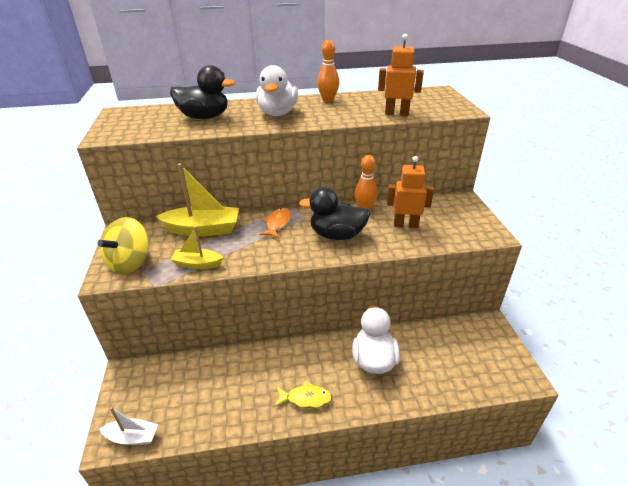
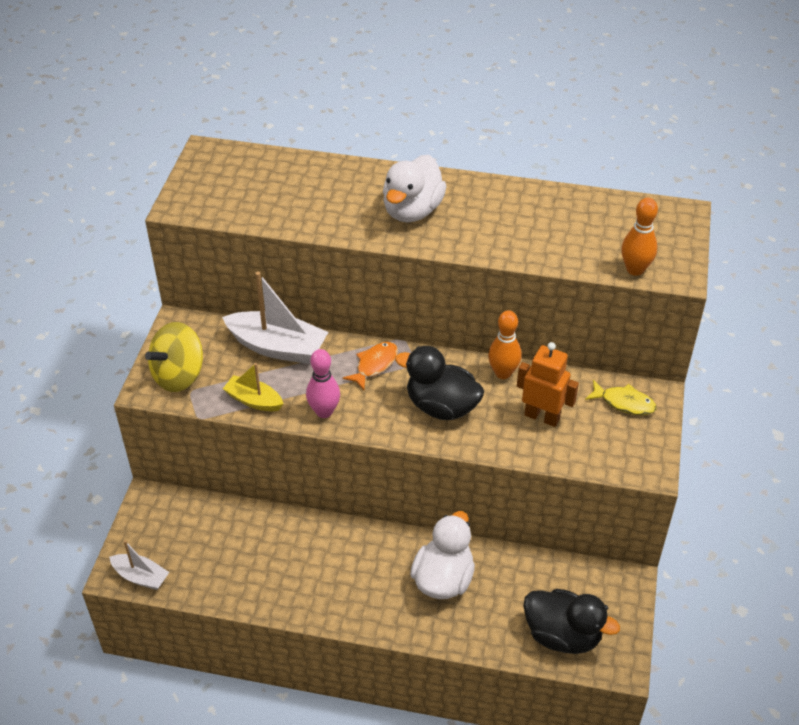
camera: 20 degrees right, 10 degrees up
yellow boat [156,163,239,236] -> white boat [222,272,328,364]
black duck [170,65,235,119] -> black duck moved to [523,589,620,654]
yellow fish [274,381,333,409] -> yellow fish moved to [585,380,657,415]
orange bowling pin [317,40,339,102] -> orange bowling pin moved to [621,198,658,276]
orange robot [378,34,424,116] -> none
none -> pink bowling pin [306,349,340,418]

